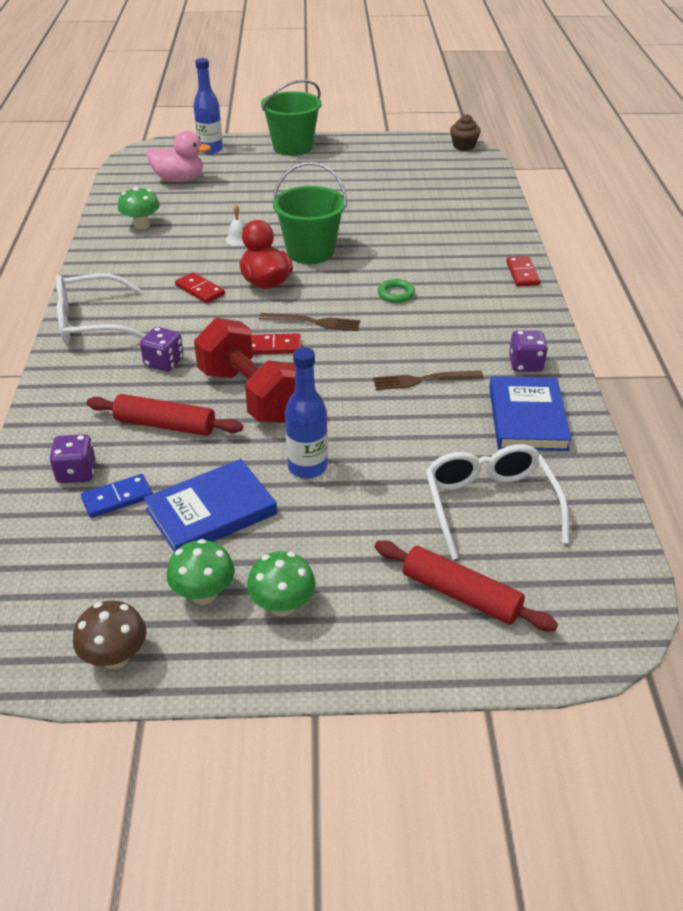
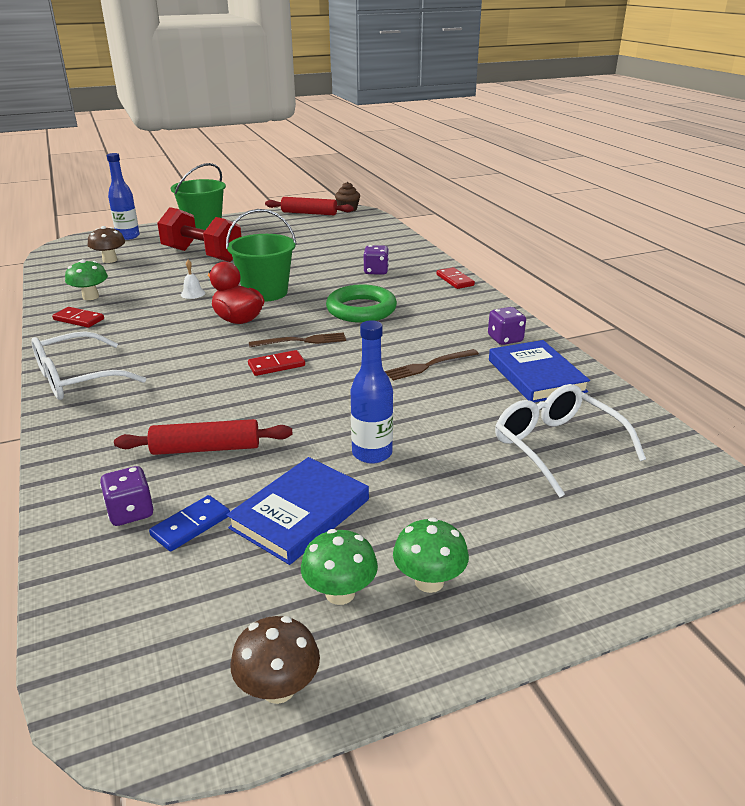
camera: 20 degrees left, 10 degrees down
purple dice [140,327,184,372] -> purple dice moved to [364,245,389,275]
pink duck [147,131,211,182] -> brown mushroom [88,226,125,263]
red domino [175,272,225,303] -> red domino moved to [52,307,104,328]
red dumbbell [194,318,295,423] -> red dumbbell moved to [157,207,242,262]
red rolling pin [375,541,558,631] -> red rolling pin moved to [265,197,354,215]
green ring [378,279,415,303] -> green ring [326,284,397,323], size x2.07

